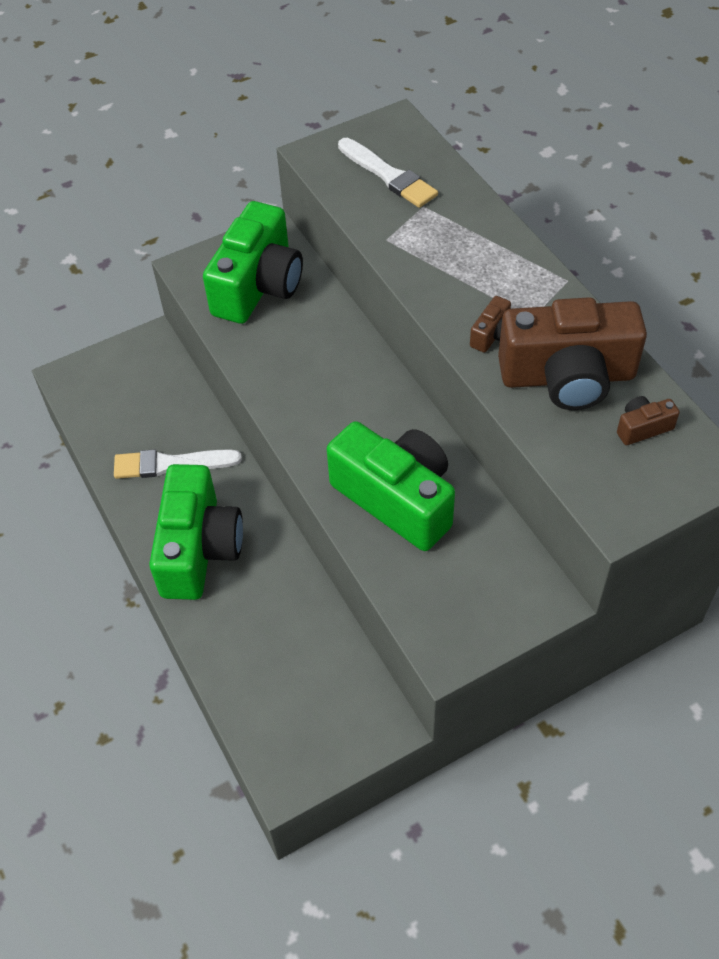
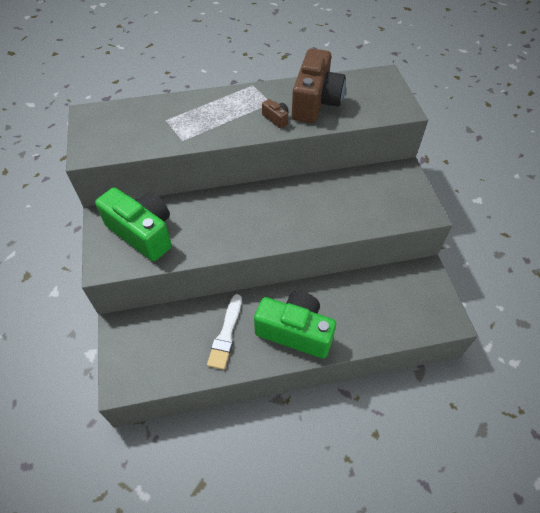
camera: 75 degrees left, 0 degrees up
green camera [327,421,455,551] -> none
white brush [338,138,438,208] -> none
brown camera [617,396,680,445] -> none

